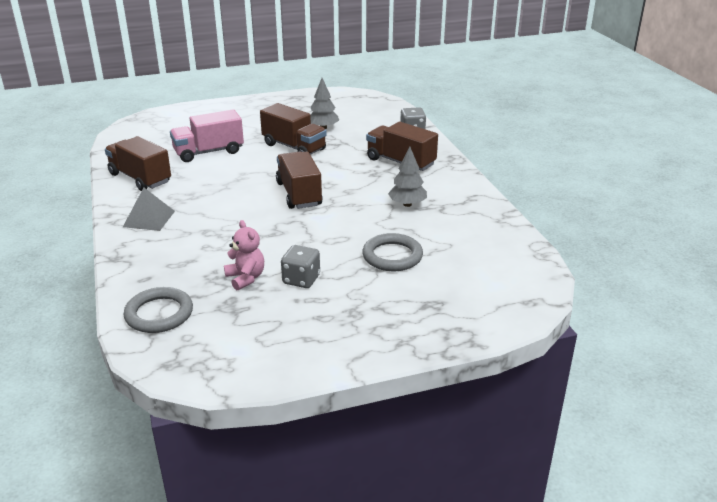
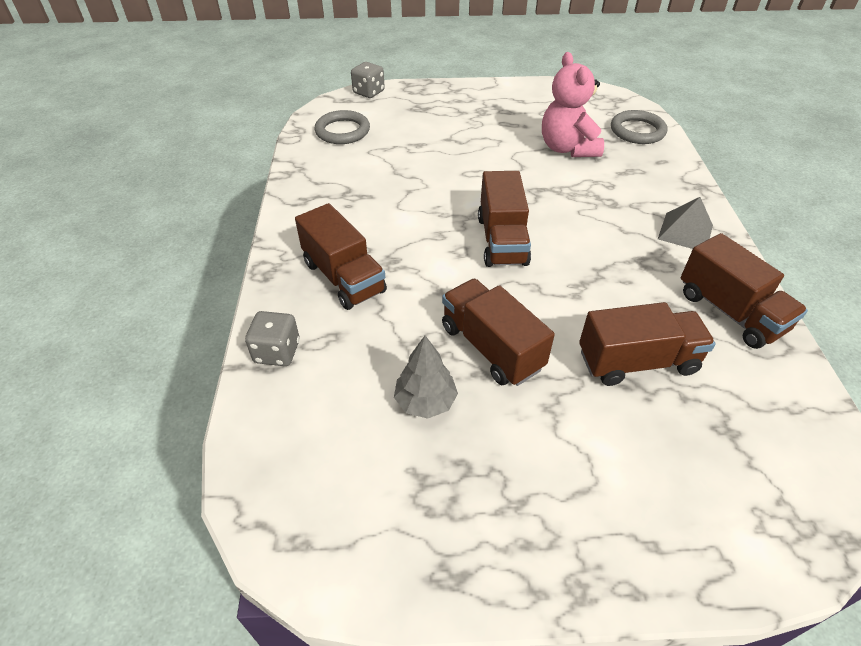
camera: 165 degrees left, 15 degrees up
pink truck [170,109,244,162] -> brown truck [579,302,715,386]
pink teddy bear [224,220,264,290] -> pink teddy bear [542,52,604,157], size x1.66
grey dice [281,245,320,288] -> grey dice moved to [351,62,385,98]
grey ring [362,233,423,271] -> grey ring moved to [315,110,370,144]
grey tree [388,147,427,207] -> none

